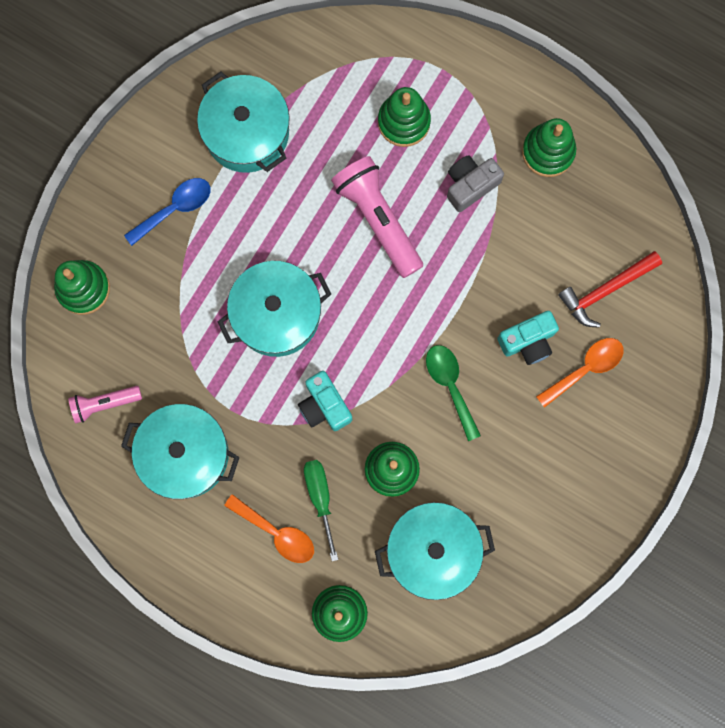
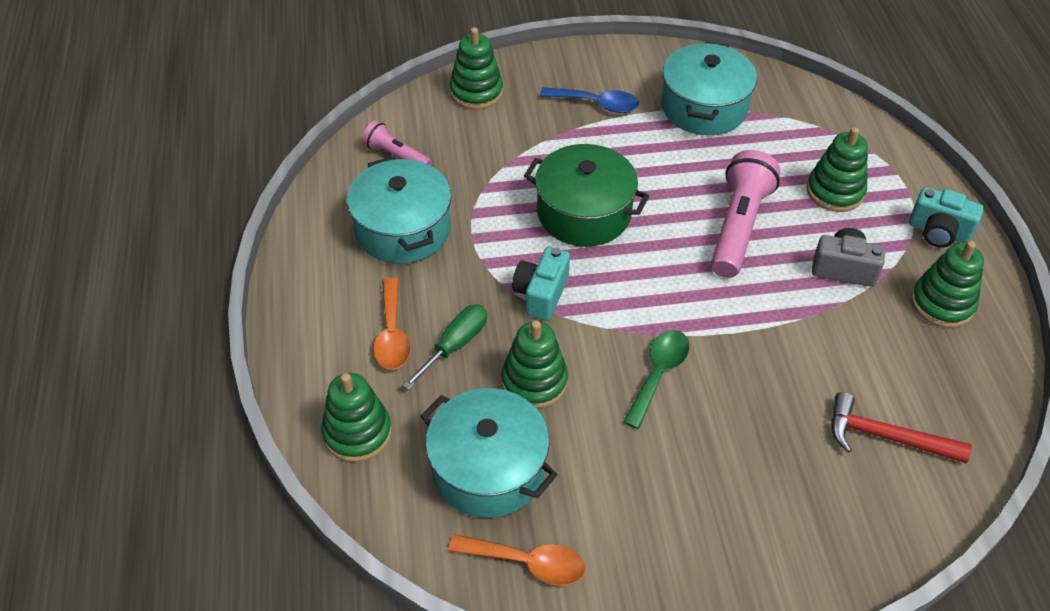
camera: 50 degrees right, 30 degrees down
turquoise pot [218,261,331,357] -> green pot [524,144,649,247]
turquoise camera [497,311,559,365] -> turquoise camera moved to [909,187,984,248]
orange spoon [536,338,624,408] -> orange spoon moved to [449,534,585,586]

